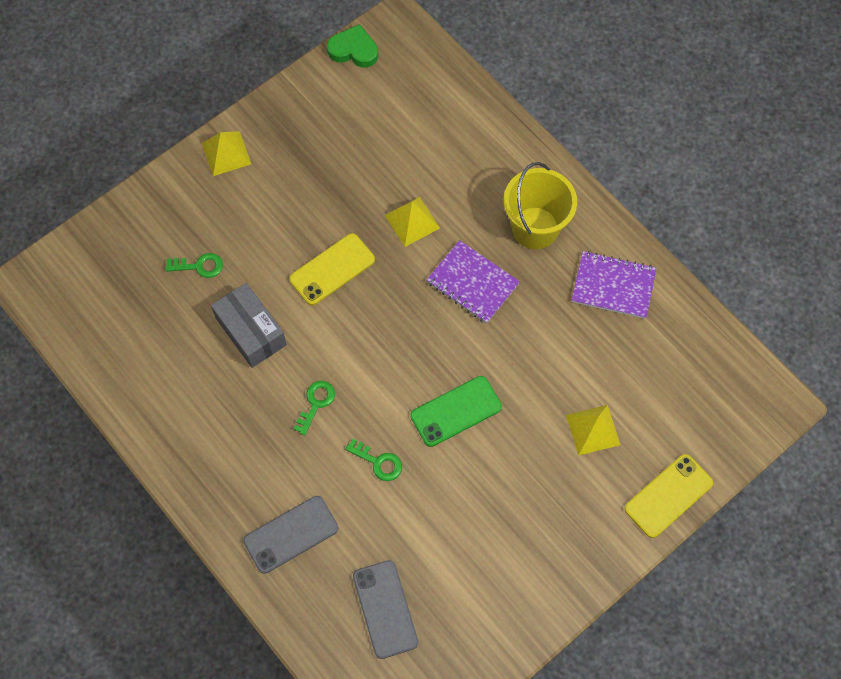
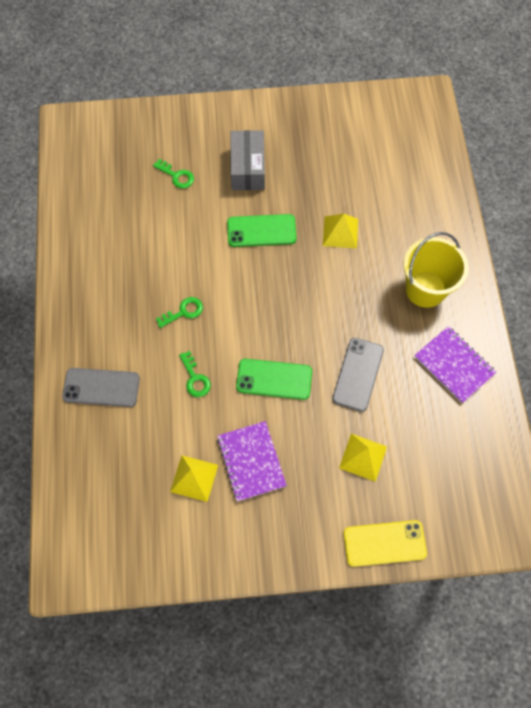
camera: 35 degrees right, 0 degrees up
yellow pyramid [202,131,251,176] -> yellow pyramid moved to [170,455,218,502]
grey box [211,283,287,368] -> grey box moved to [230,130,265,190]
yellow phone [289,233,375,305] -> green phone [227,214,297,247]
green heart [327,24,378,68] -> none
grey phone [353,560,418,659] -> grey phone moved to [332,338,384,412]
purple notebook [426,240,520,324] -> purple notebook moved to [217,421,287,502]

